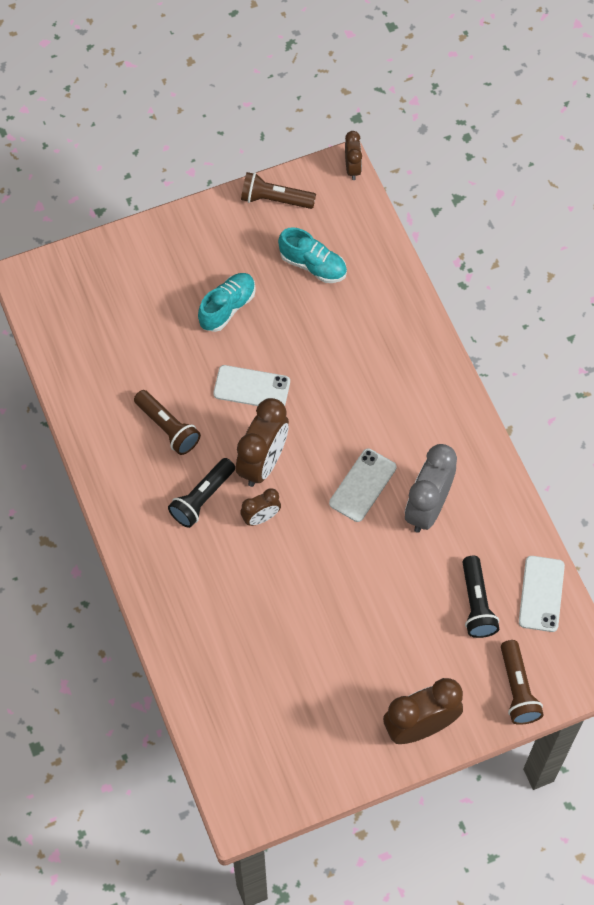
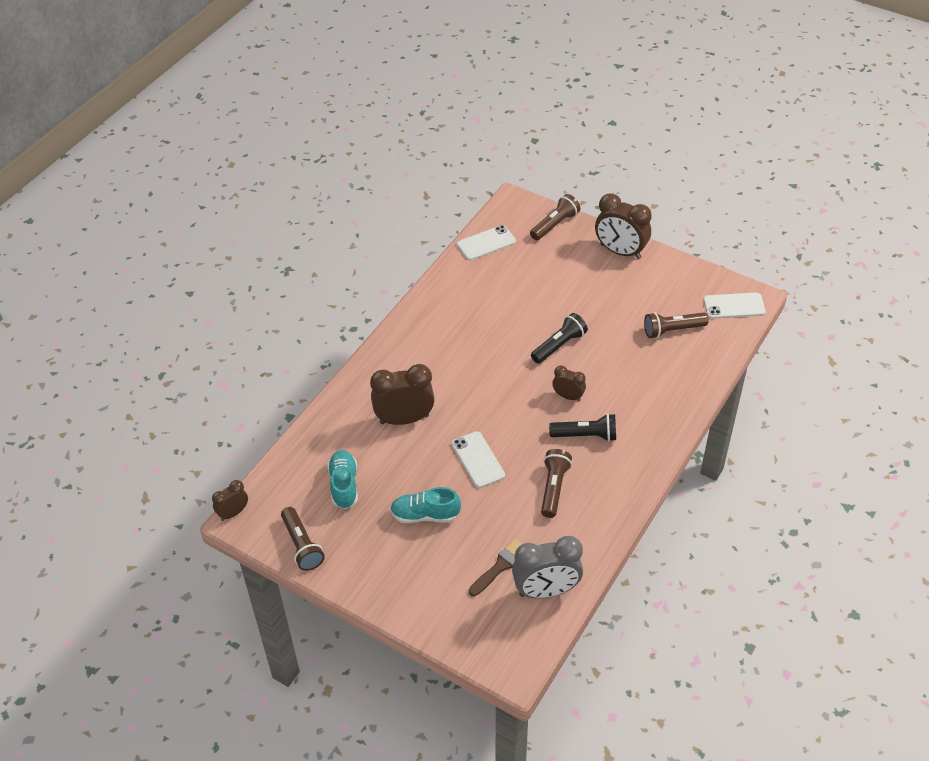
camera: 125 degrees left, 15 degrees down
brown clock [236,398,289,487] -> brown clock moved to [370,364,435,425]
white phone [329,449,397,522] -> white phone moved to [704,292,766,319]
grey clock [405,444,457,533] -> grey clock moved to [512,536,583,599]
black flashlight [462,556,499,638] -> black flashlight moved to [531,313,588,364]
none -> brown brush [469,539,522,596]
none -> brown flashlight [644,312,709,338]

